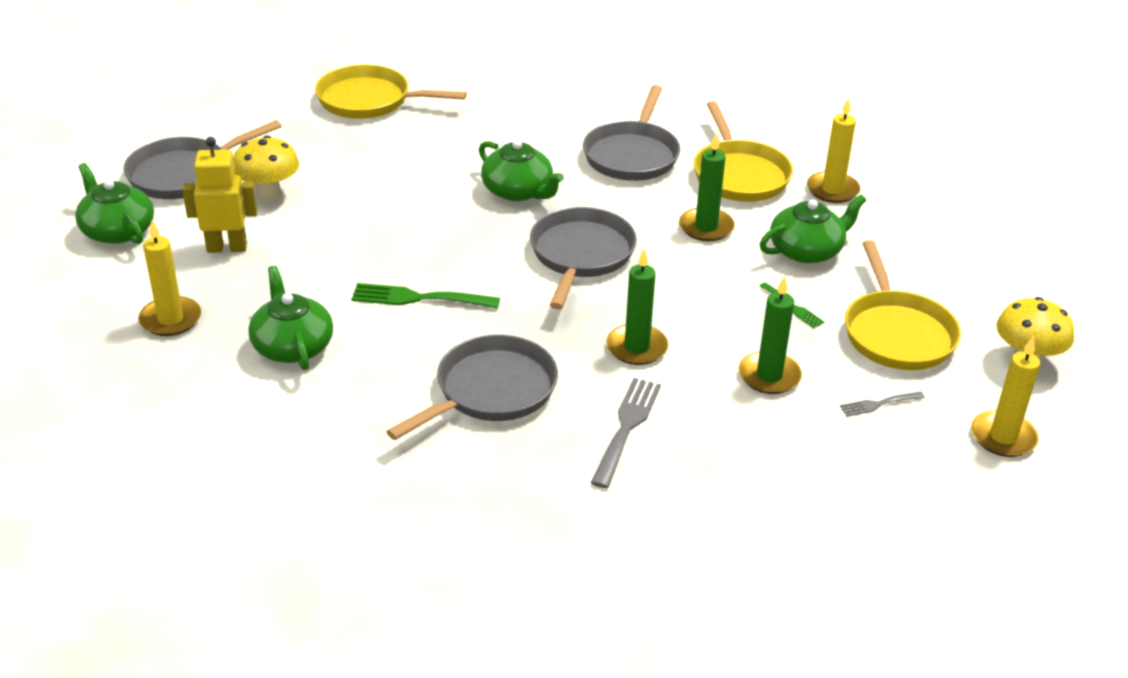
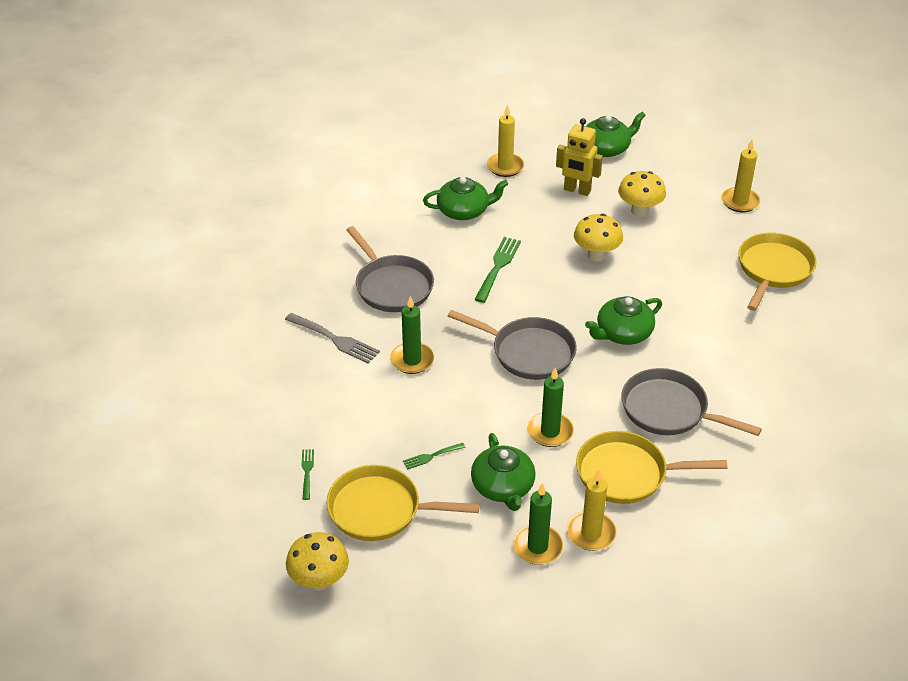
camera: 105 degrees right, 5 degrees up
grey pan [124,120,282,199] -> none
yellow robot [182,137,257,253] -> yellow robot turned 105 degrees clockwise [556,118,603,196]
green candle [739,276,802,394] -> green candle moved to [513,483,563,565]
grey fork [840,392,925,416] -> green fork [302,449,314,500]
yellow candle [971,336,1040,457] -> yellow candle moved to [721,140,760,212]
none -> yellow mushroom [574,214,623,262]

